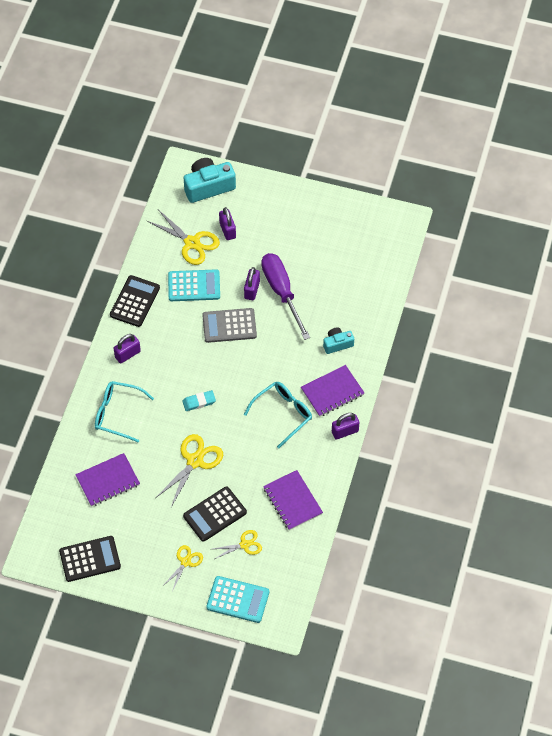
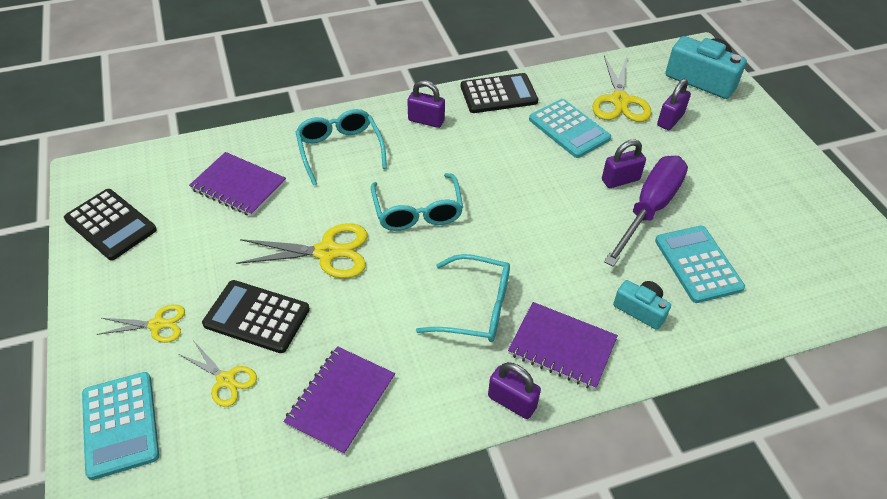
camera: 55 degrees right, 10 degrees down
turquoise eraser [182,390,216,411] -> turquoise glasses [371,173,463,231]
grey calculator [202,308,257,343] -> none
none -> turquoise calculator [655,226,745,303]

